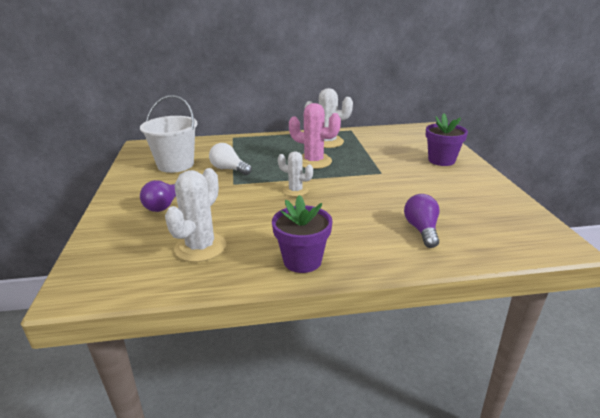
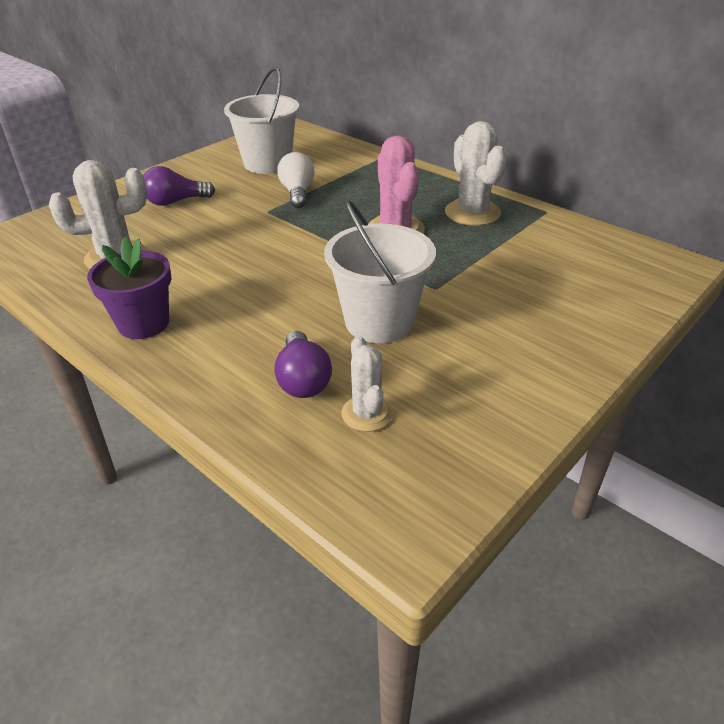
camera: 50 degrees right, 10 degrees up
white cactus [278,151,313,197] -> white cactus moved to [341,336,393,432]
purple light bulb [404,194,439,248] -> purple light bulb turned 120 degrees clockwise [274,331,332,398]
purple flower pot [426,113,468,166] -> none
none -> white bucket [324,200,436,343]

